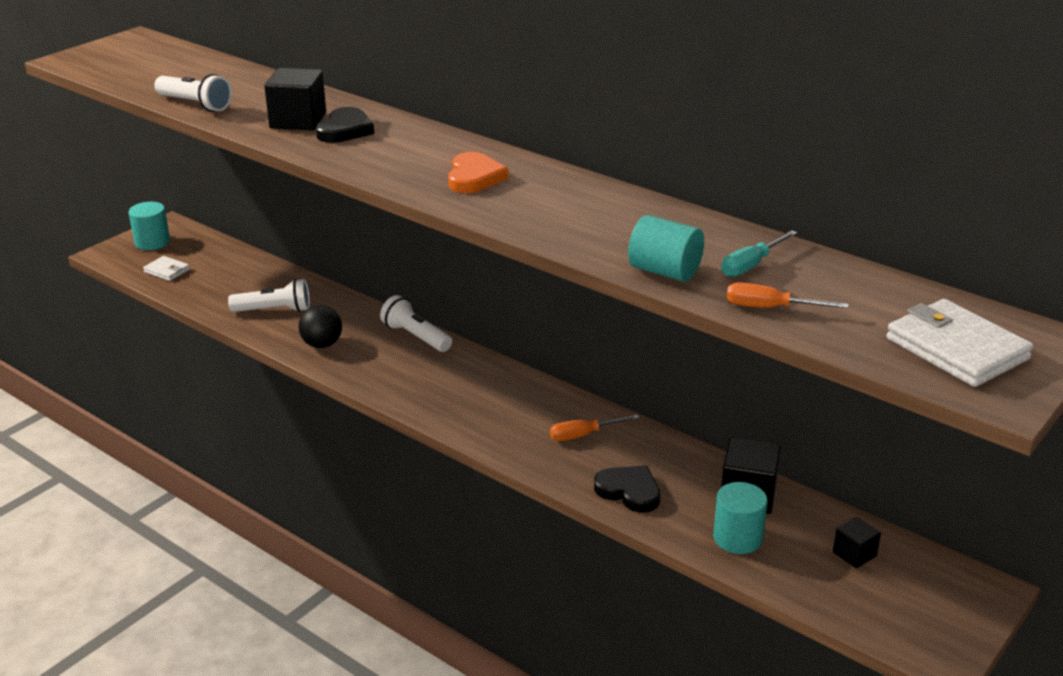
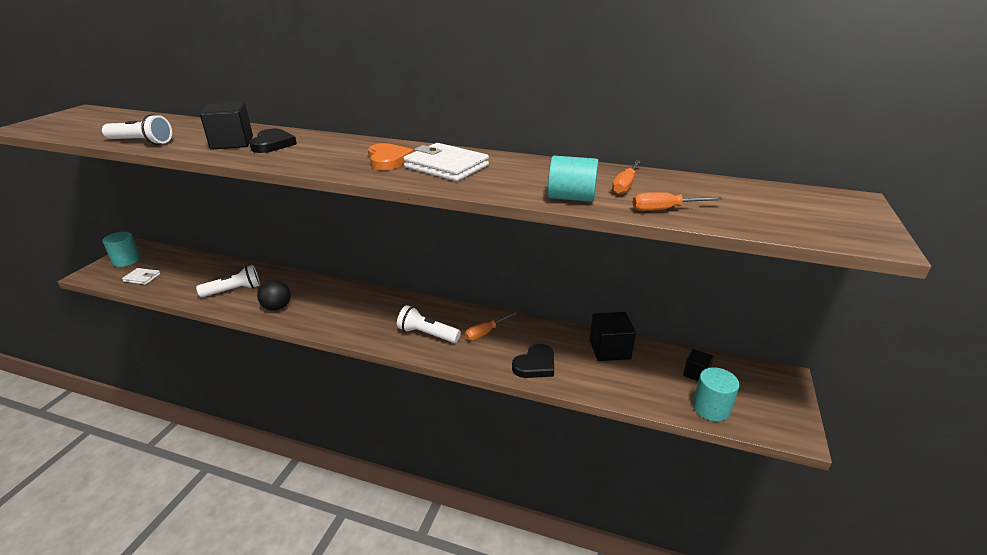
camera: 20 degrees left, 0 degrees up
white flashlight [380,295,452,352] -> white flashlight moved to [397,305,461,343]
black heart [594,466,661,513] -> black heart turned 120 degrees clockwise [512,344,554,378]
turquoise cylinder [713,482,768,554] -> turquoise cylinder moved to [693,367,740,421]
turquoise screwdriver [721,230,797,277] -> orange screwdriver [612,160,641,194]
white wallet [887,299,1033,387] -> white wallet moved to [403,143,489,181]

